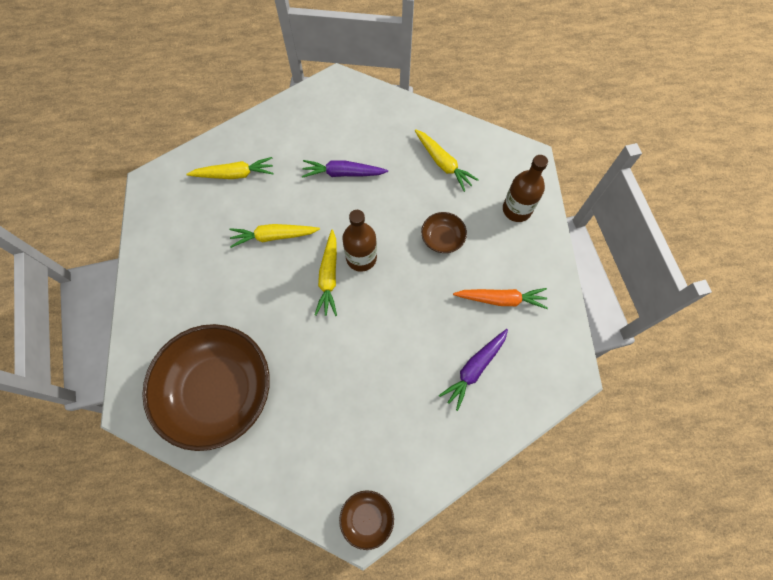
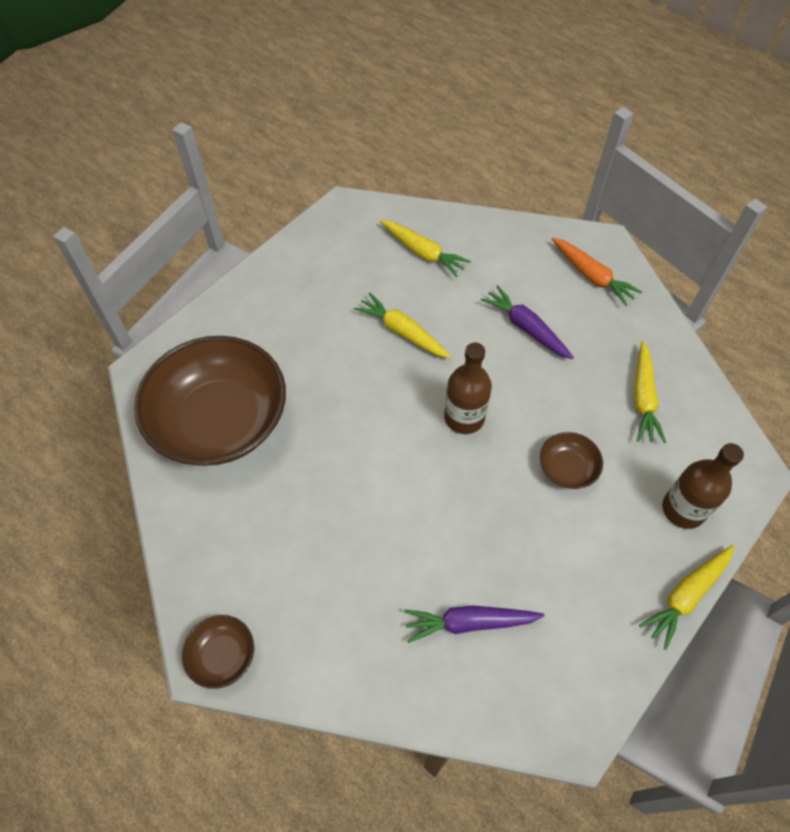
camera: 45 degrees right, 10 degrees down
yellow carrot [315,230,337,316] -> yellow carrot moved to [639,545,735,650]
orange carrot [453,288,548,309] -> orange carrot moved to [552,237,642,306]

